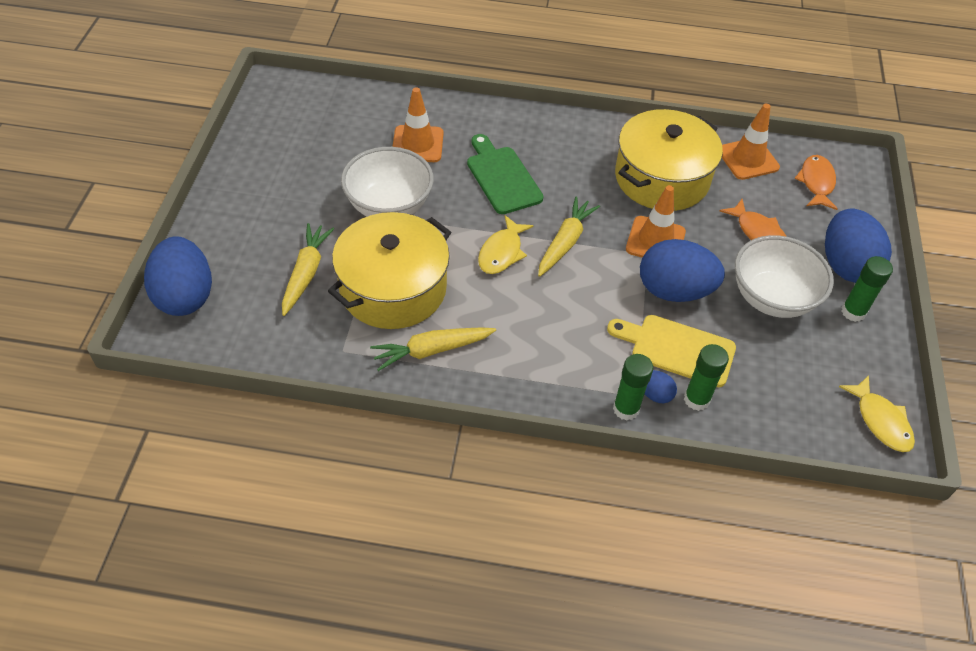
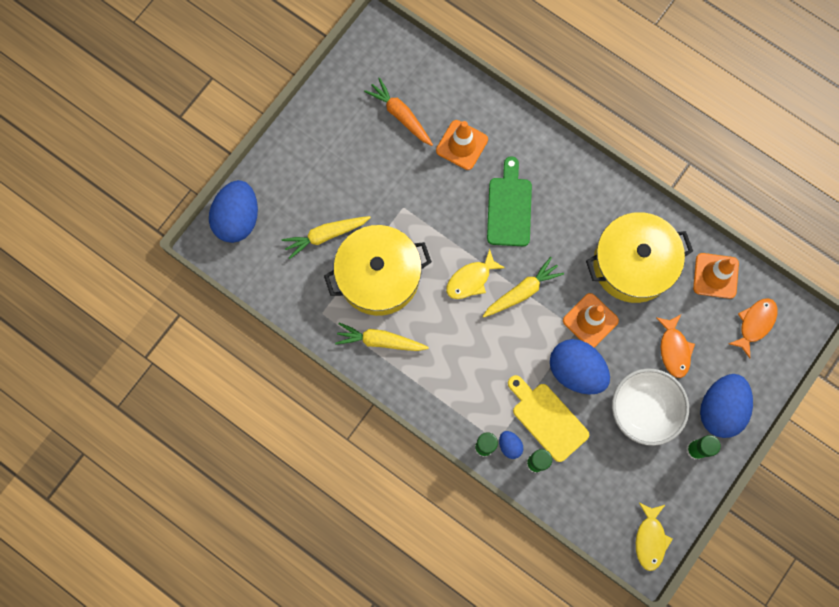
camera: 30 degrees right, 25 degrees up
yellow carrot [282,223,334,316] -> yellow carrot turned 150 degrees counterclockwise [282,216,371,259]
white bowl [341,147,434,217] -> none
none -> orange carrot [364,78,433,146]

